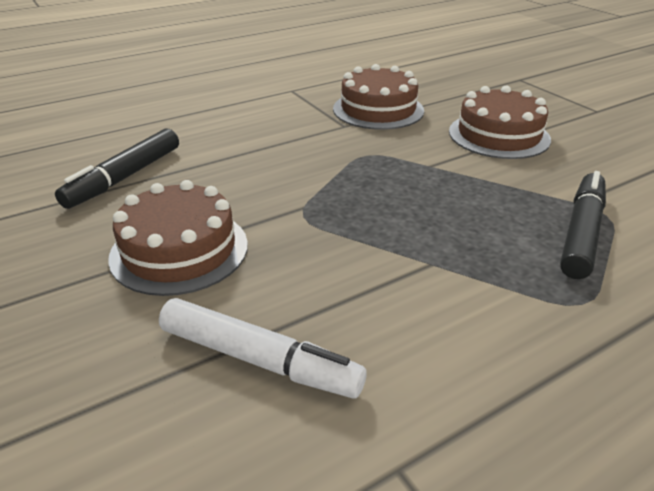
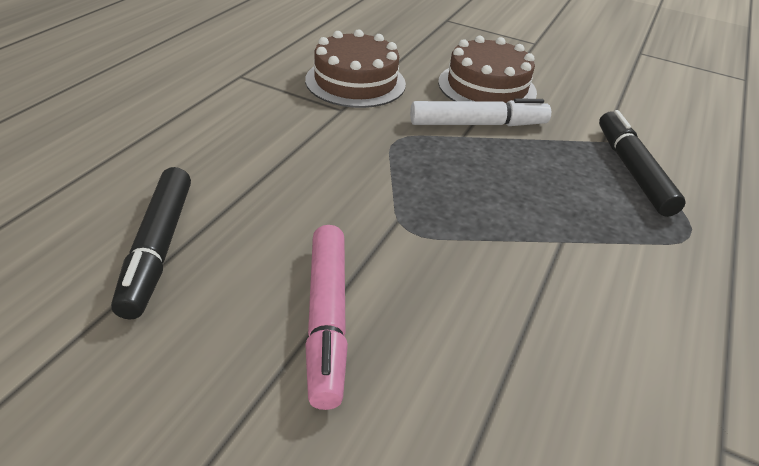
camera: 35 degrees left, 5 degrees up
brown cake [108,180,248,296] -> pink marker [305,225,348,410]
white marker [159,298,367,399] -> white marker moved to [410,99,551,126]

